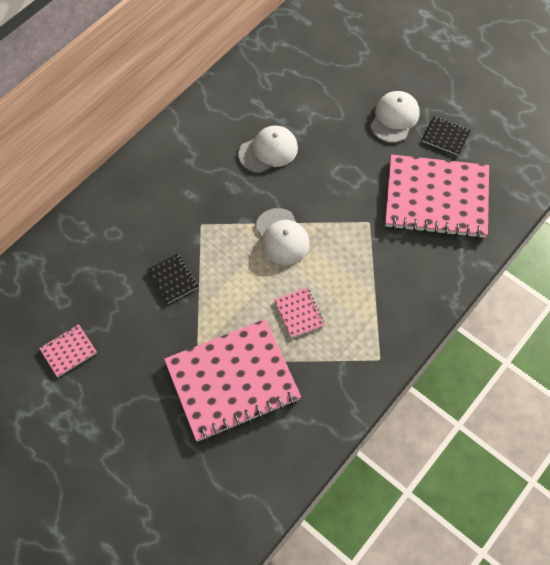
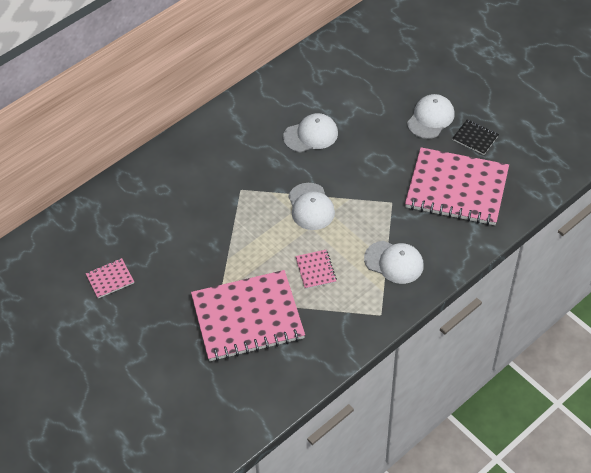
camera: 10 degrees right, 10 degrees down
black notebook [147,254,198,304] -> none
none -> white cap [364,241,424,284]

